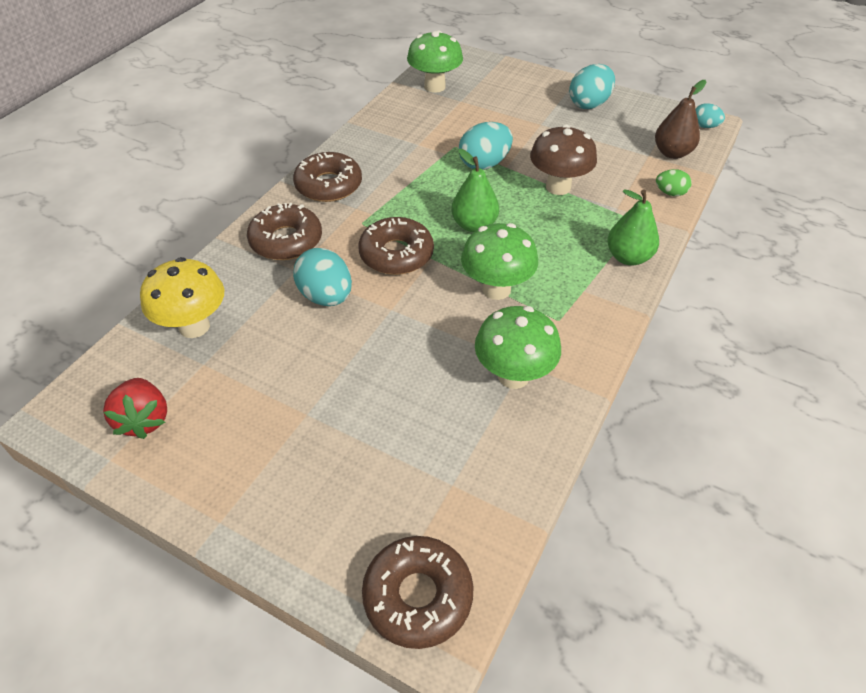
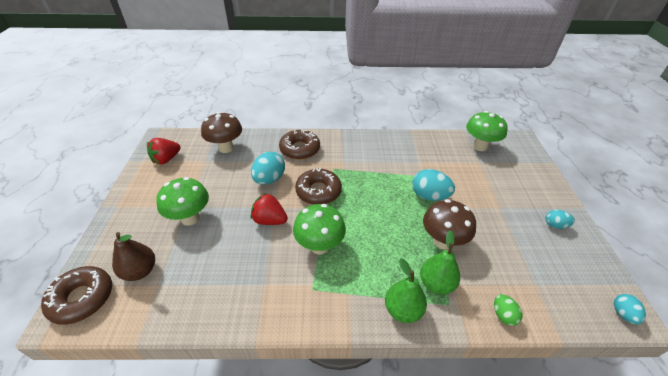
camera: 60 degrees right, 5 degrees down
yellow mushroom [140,257,224,338] -> brown mushroom [201,112,242,153]
brown donut [293,152,362,202] -> none
green pear [451,149,499,232] -> green pear moved to [420,230,460,295]
green mushroom [475,306,561,389] -> green mushroom moved to [156,177,209,226]
turquoise egg [569,64,615,109] -> turquoise egg [545,210,575,229], size x0.57
brown pear [655,80,707,159] -> brown pear moved to [112,232,155,281]
none -> red strawberry [251,193,288,225]

